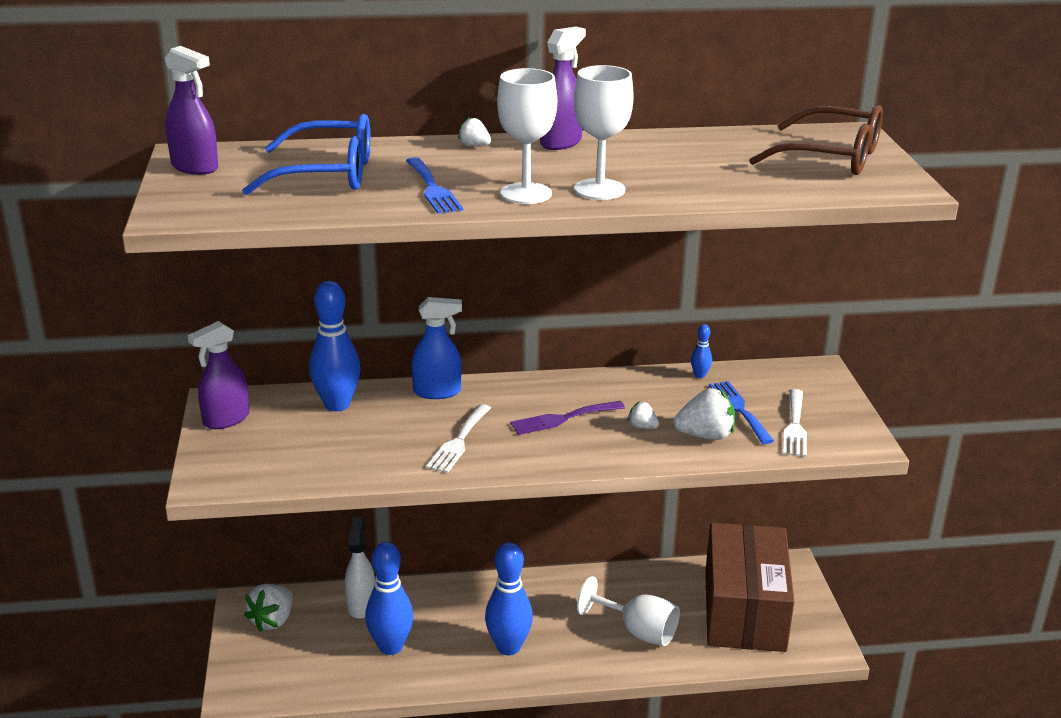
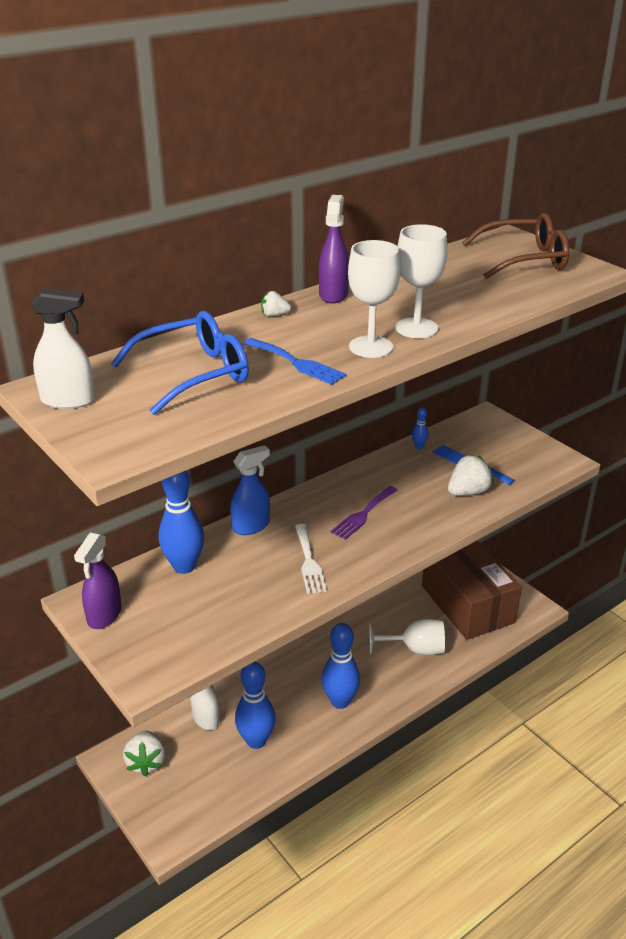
camera: 30 degrees left, 5 degrees up
purple spray bottle [165,46,218,175] -> white spray bottle [31,288,95,409]
white strawberry [627,402,659,429] -> none
white fork [783,389,807,457] -> none

